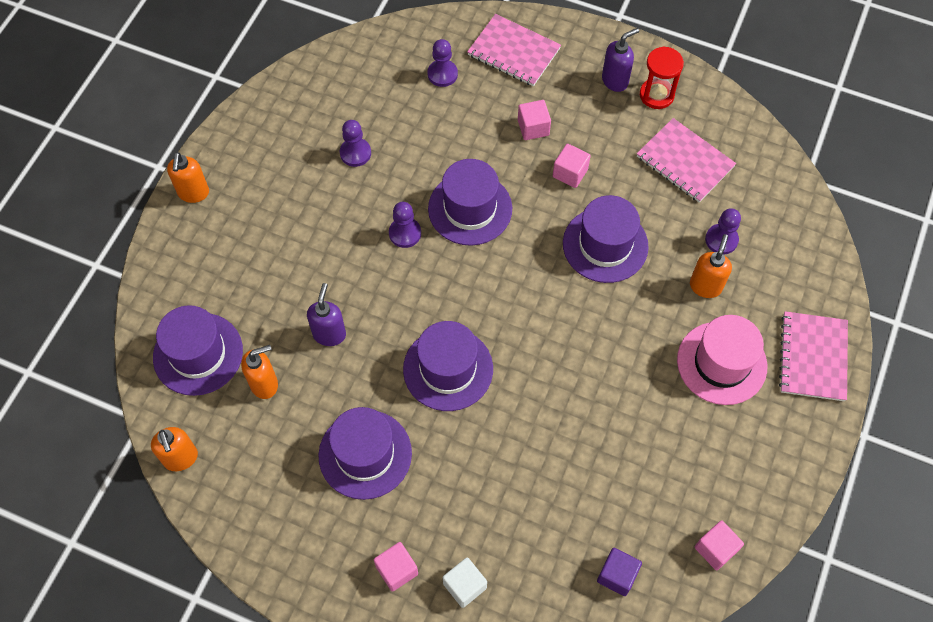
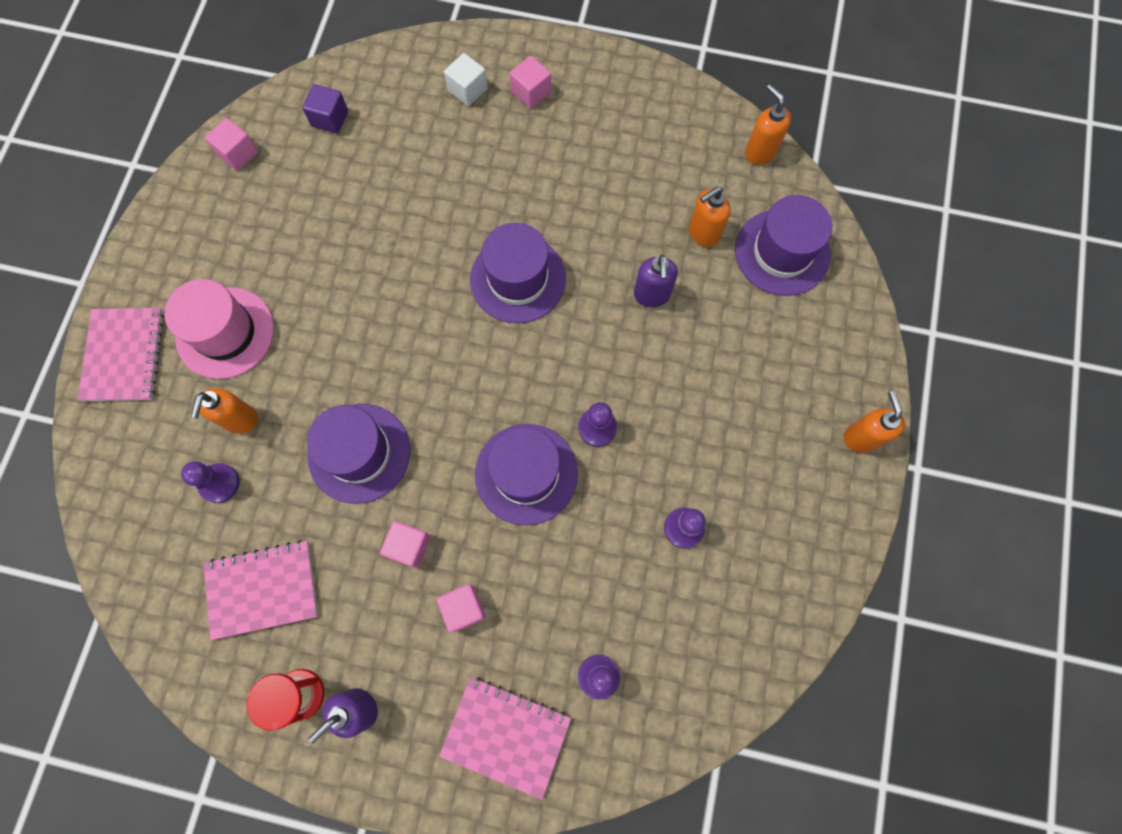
camera: 170 degrees right, 10 degrees up
purple hat [319,407,412,500] -> none
pink notebook [637,118,736,203] -> pink notebook turned 45 degrees counterclockwise [203,540,318,640]

